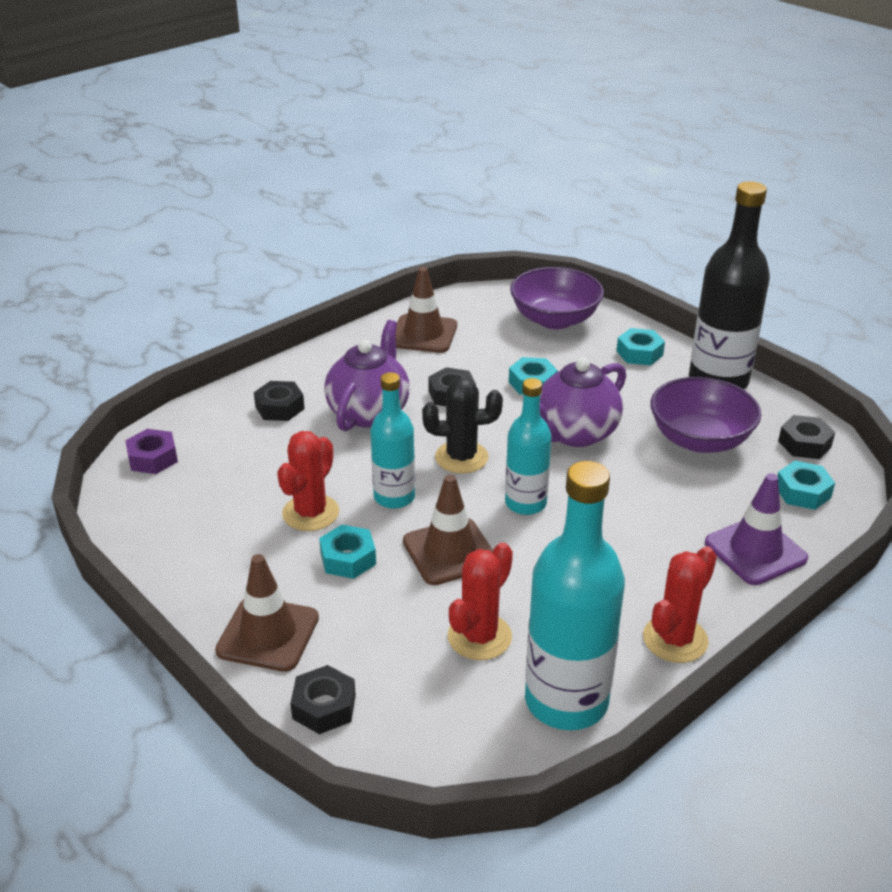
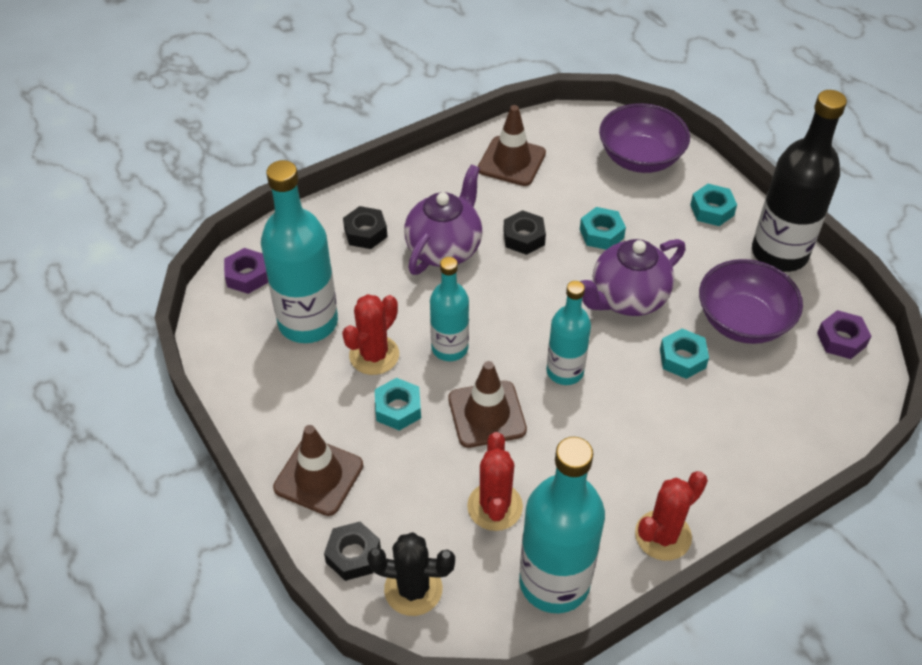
camera: 10 degrees right, 15 degrees up
black cactus [422,378,503,474] -> black cactus moved to [367,532,455,616]
red cactus [448,542,513,660] -> red cactus turned 45 degrees counterclockwise [467,432,523,531]
purple traffic cone [705,473,808,585] -> none
black nut [778,415,835,459] -> purple nut [817,310,871,359]
turquoise nut [778,461,835,510] -> turquoise nut moved to [660,329,709,379]
none -> turquoise bottle [261,160,338,343]

